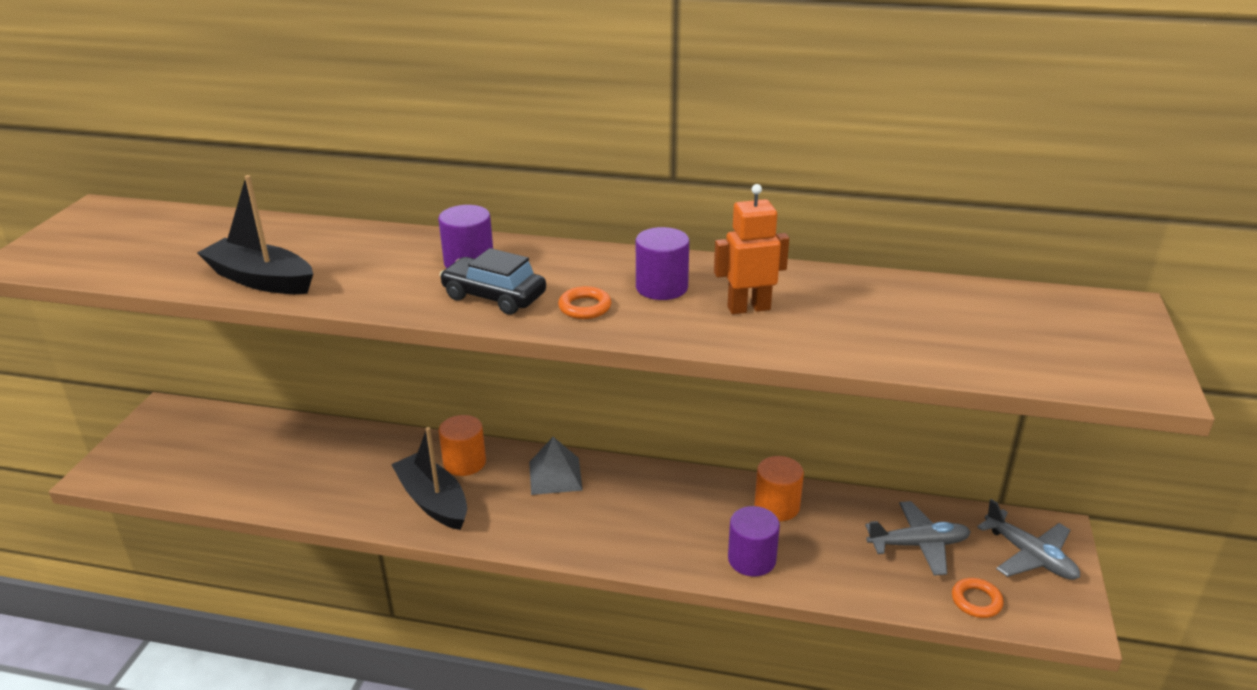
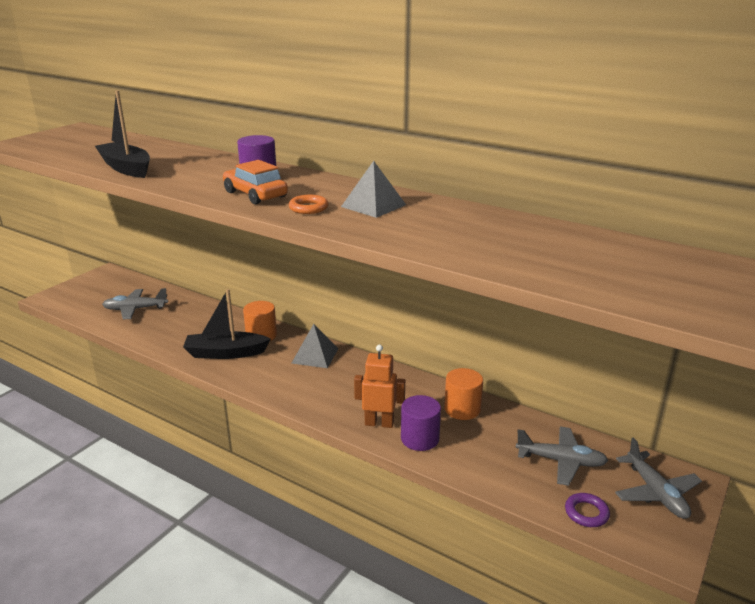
camera: 20 degrees right, 5 degrees down
black boat [391,427,467,530] -> black boat turned 75 degrees counterclockwise [183,289,271,359]
black car [440,248,546,315] -> orange car [223,160,288,205]
purple cylinder [636,227,689,300] -> grey pyramid [341,161,406,218]
orange robot [714,184,789,314] -> orange robot moved to [354,345,405,428]
orange ring [952,578,1004,618] -> purple ring [565,493,610,527]
none -> grey plane [102,288,168,319]

